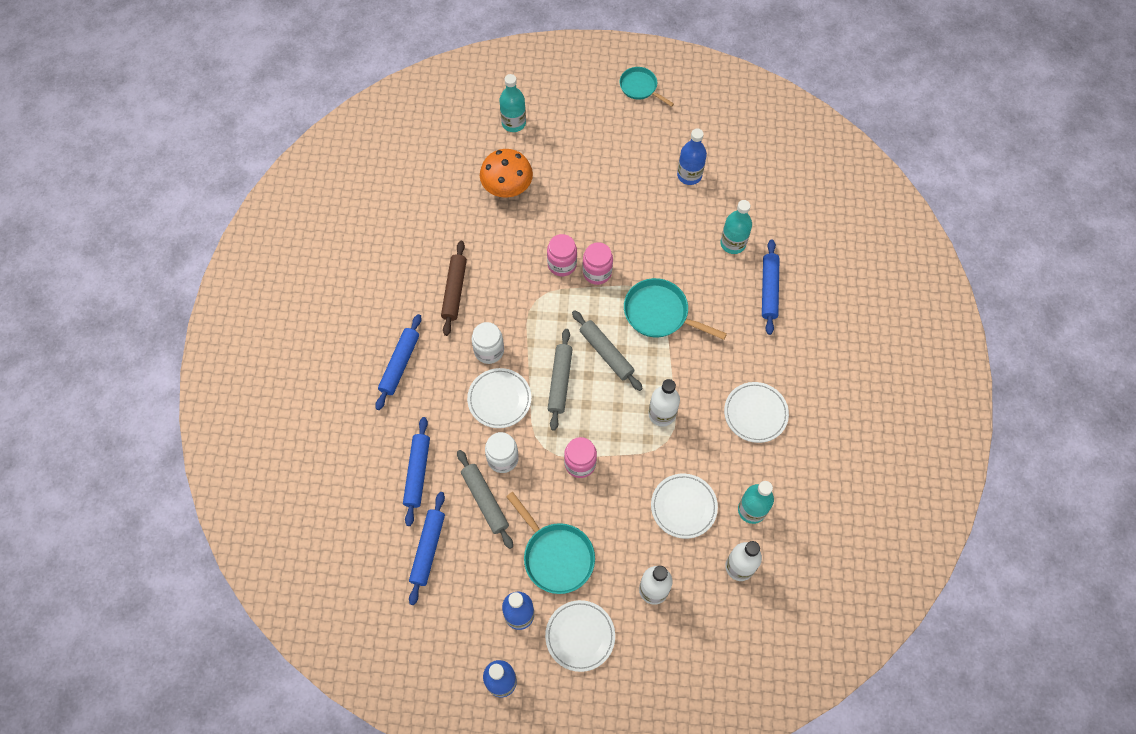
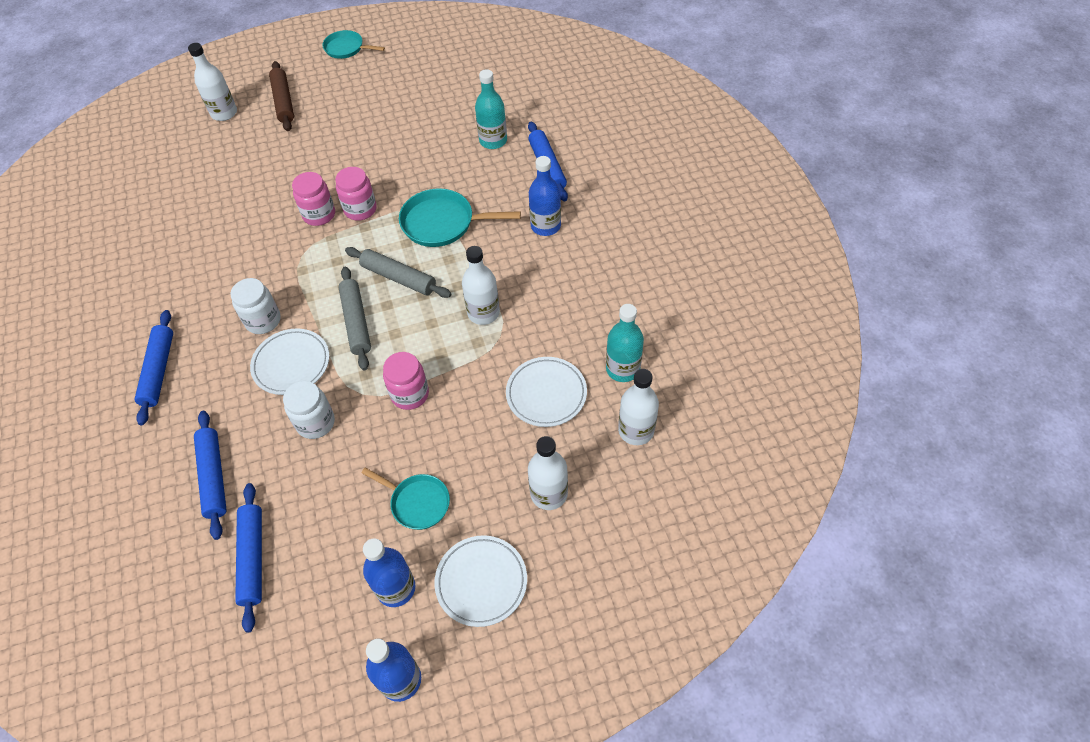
camera: 20 degrees left, 10 degrees down
brown rolling pin [441,241,467,336] -> brown rolling pin moved to [269,61,294,131]
grey rolling pin [457,450,513,549] -> none
orange mushroom [480,149,533,198] -> none
turquoise bottle [499,74,526,132] -> white bottle [188,43,237,121]
turquoise pan [506,492,595,594] -> turquoise pan [361,468,450,530], size x0.65
blue bottle [677,128,707,185] -> blue bottle moved to [529,156,561,236]
white plate [724,382,789,443] -> none

